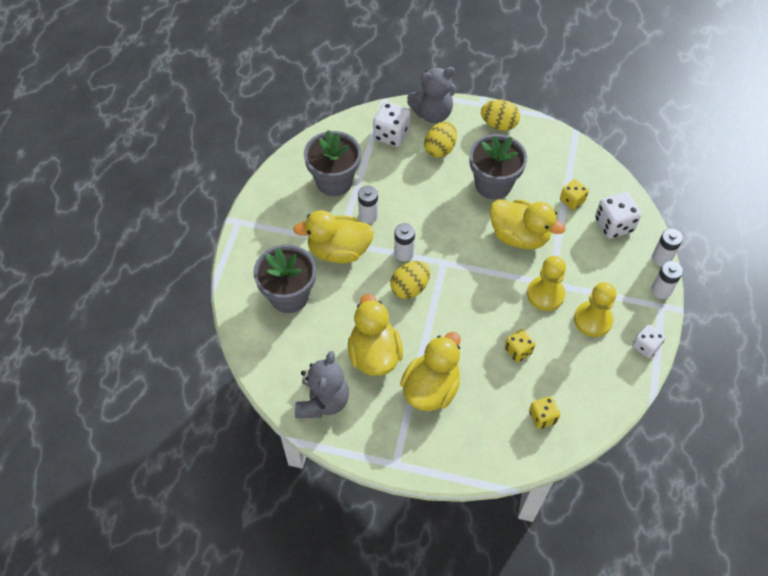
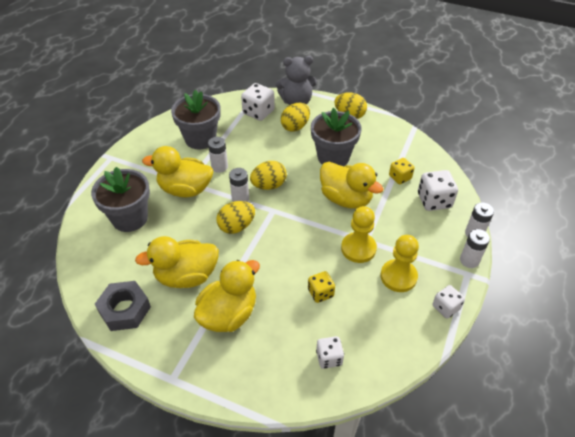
camera: 10 degrees right, 10 degrees down
grey teddy bear [295,351,349,418] -> grey nut [95,281,151,331]
yellow duck [348,294,403,376] -> yellow duck turned 105 degrees counterclockwise [135,236,219,288]
yellow dice [529,396,560,429] -> white dice [316,336,344,369]
none -> yellow egg [250,161,287,190]

